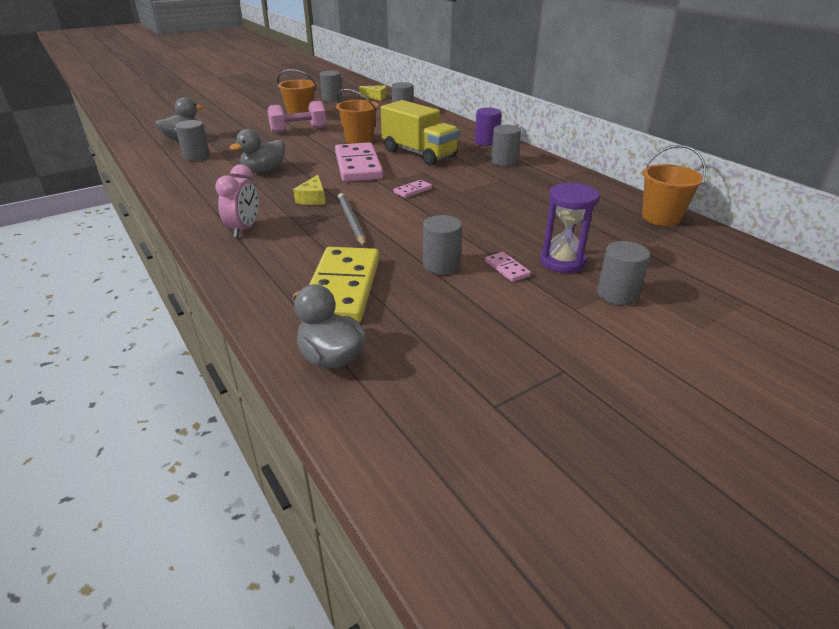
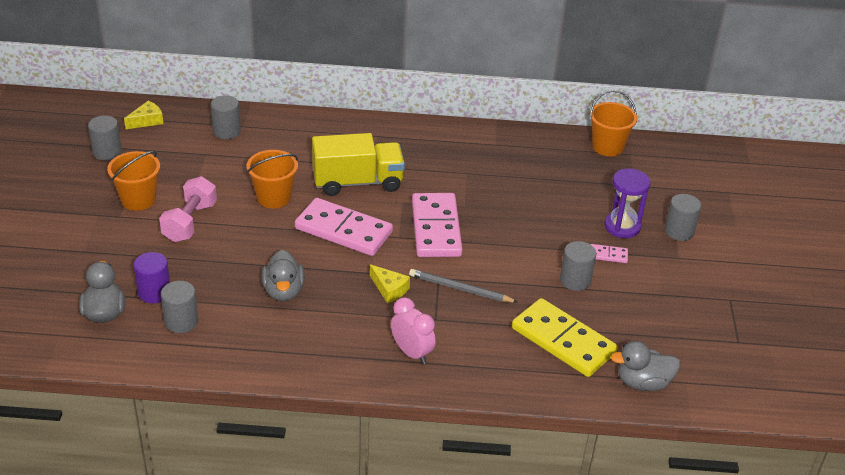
camera: 55 degrees left, 5 degrees up
pink domino [394,180,432,198] -> pink domino [412,193,463,257], size x2.39
purple cylinder [475,108,502,146] -> purple cylinder moved to [134,252,170,303]
grey cylinder [491,125,521,166] -> none

